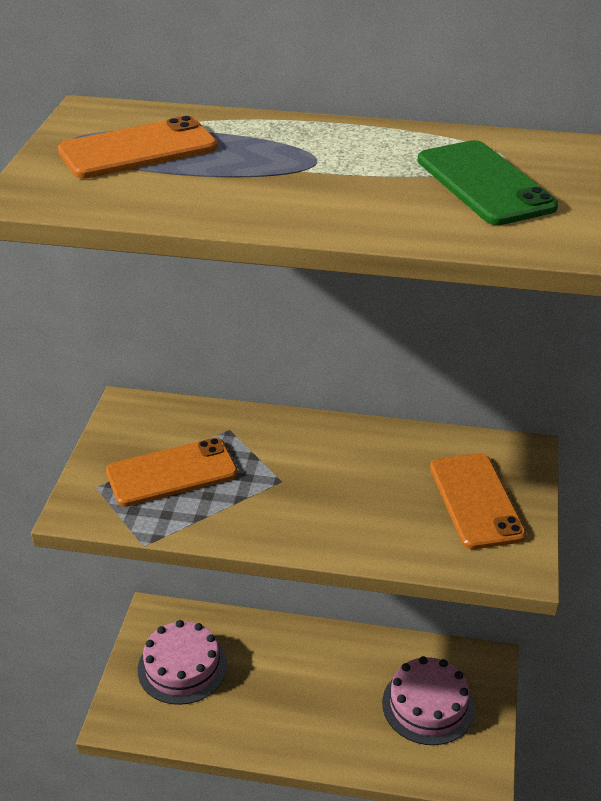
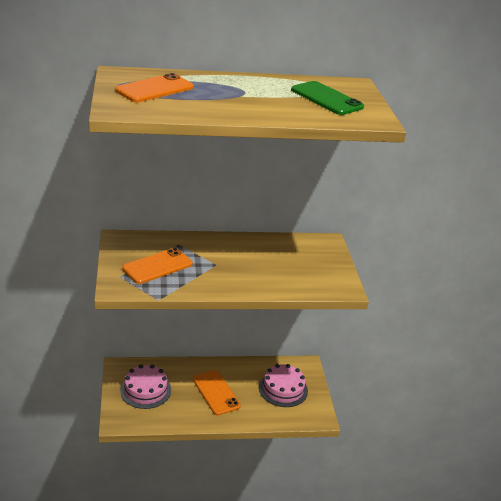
camera: 20 degrees left, 5 degrees down
orange phone [430,453,526,549] -> orange phone moved to [193,370,241,416]

